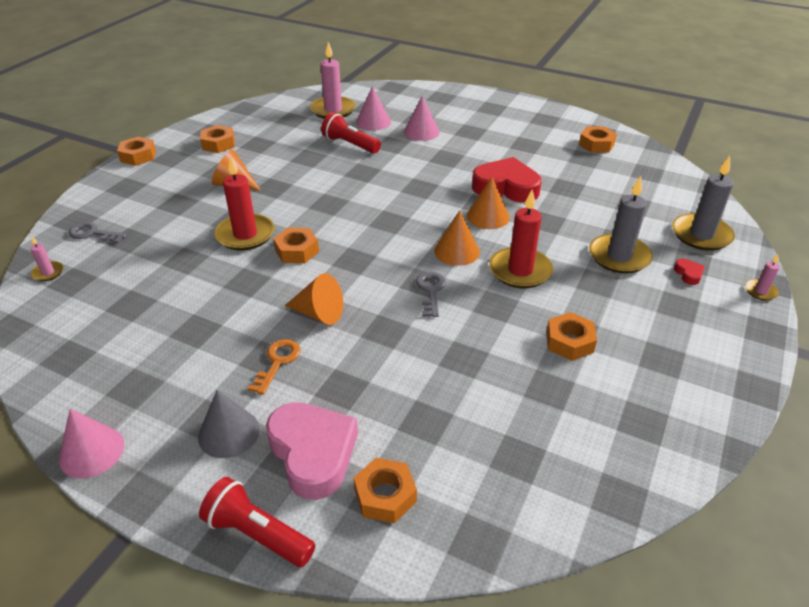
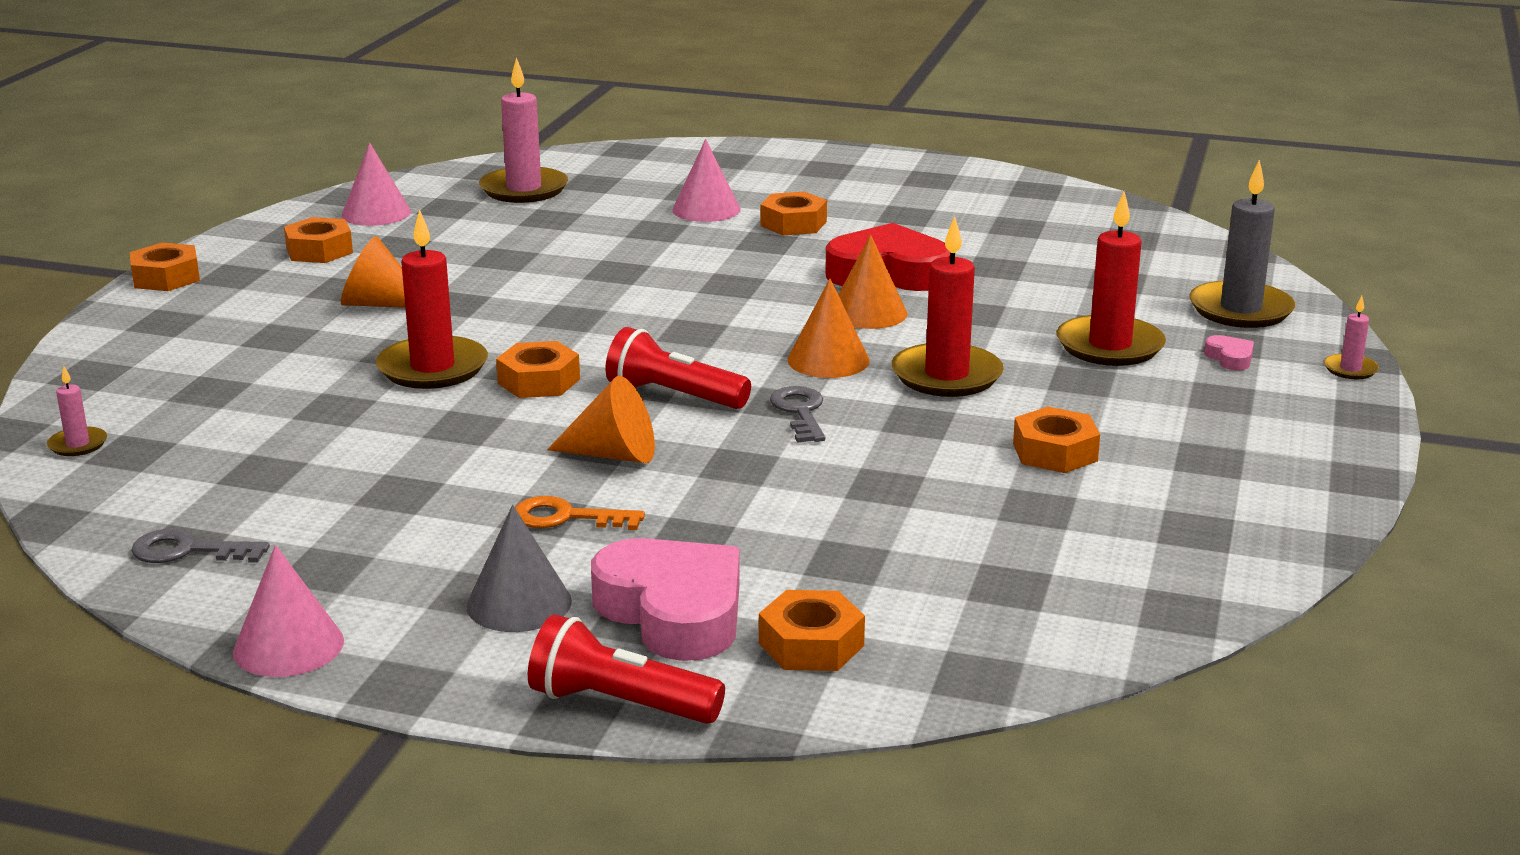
camera: 10 degrees left, 15 degrees down
grey key [69,222,127,243] -> grey key moved to [131,529,270,563]
orange key [248,339,300,395] -> orange key turned 90 degrees counterclockwise [515,496,645,530]
red flashlight [321,112,381,154] -> red flashlight moved to [606,327,751,409]
pink cone [356,86,391,131] -> pink cone moved to [341,143,411,226]
orange nut [579,126,617,153] -> orange nut moved to [760,192,827,235]
grey candle [589,176,653,274] -> red candle [1057,192,1166,366]
red heart [674,259,705,285] -> pink heart [1204,335,1254,371]

